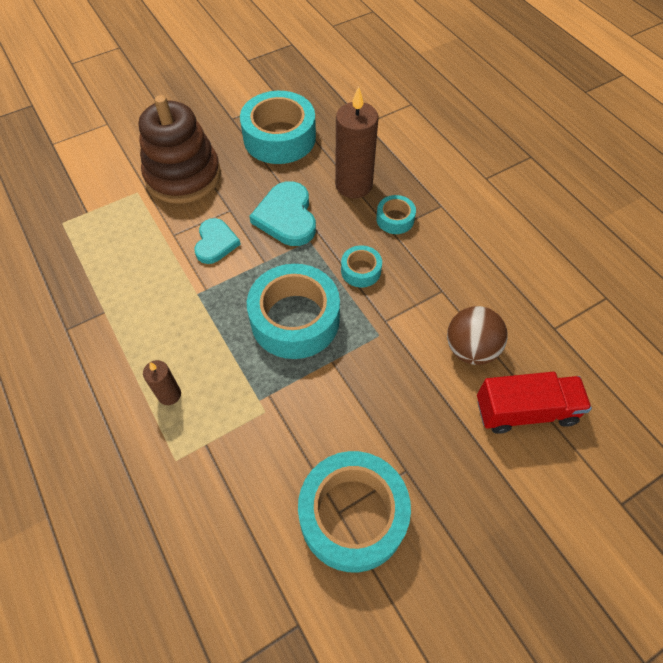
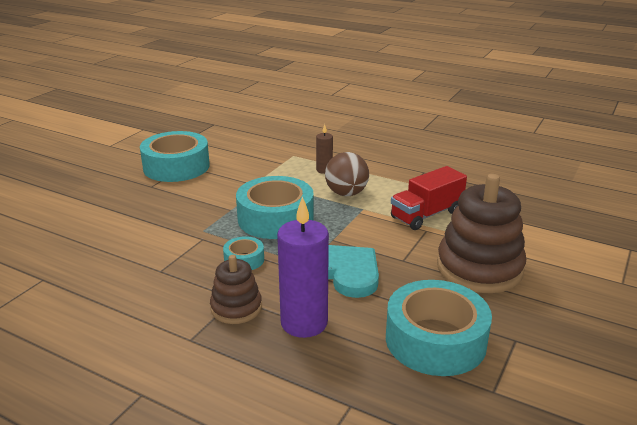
camera: 150 degrees right, 30 degrees down
turquoise heart [195,218,241,264] -> none
brown candle [335,86,379,198] -> purple candle [277,196,329,338]
turquoise tape [376,195,416,234] -> brown stacking toy [210,255,262,324]
brown ball [447,306,508,365] -> brown ball moved to [325,152,369,196]
red truck [477,372,592,434] -> red truck moved to [391,166,467,230]

